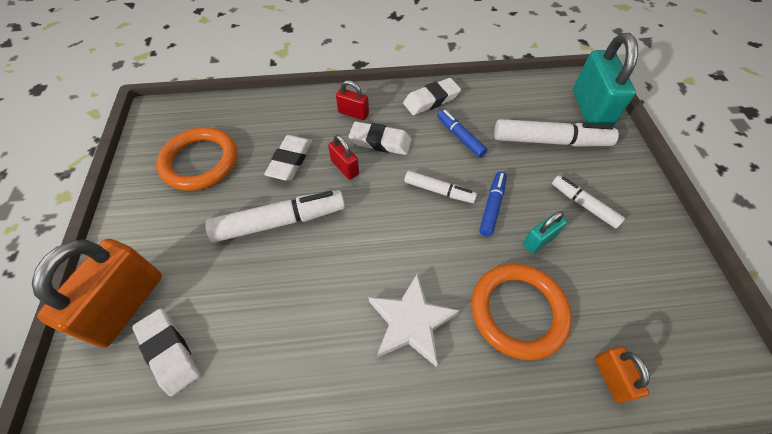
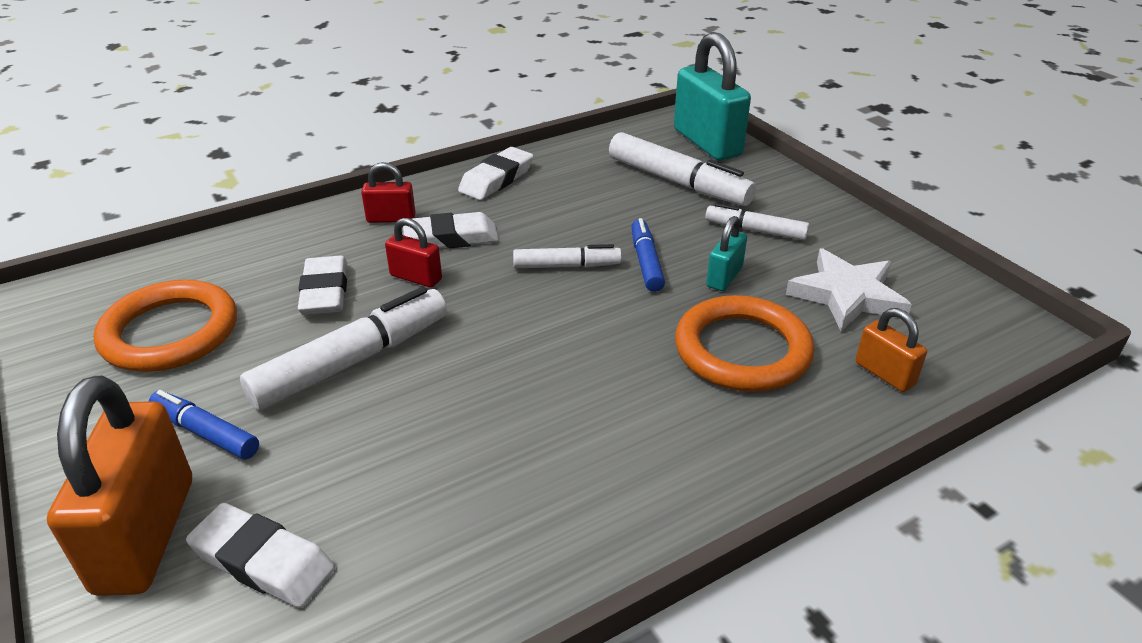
camera: 25 degrees left, 20 degrees down
white star [368,274,460,366] -> white star moved to [786,249,912,332]
blue marker [437,109,488,158] -> blue marker moved to [149,390,259,459]
white marker [494,119,619,147] -> white marker turned 60 degrees clockwise [609,132,756,206]

